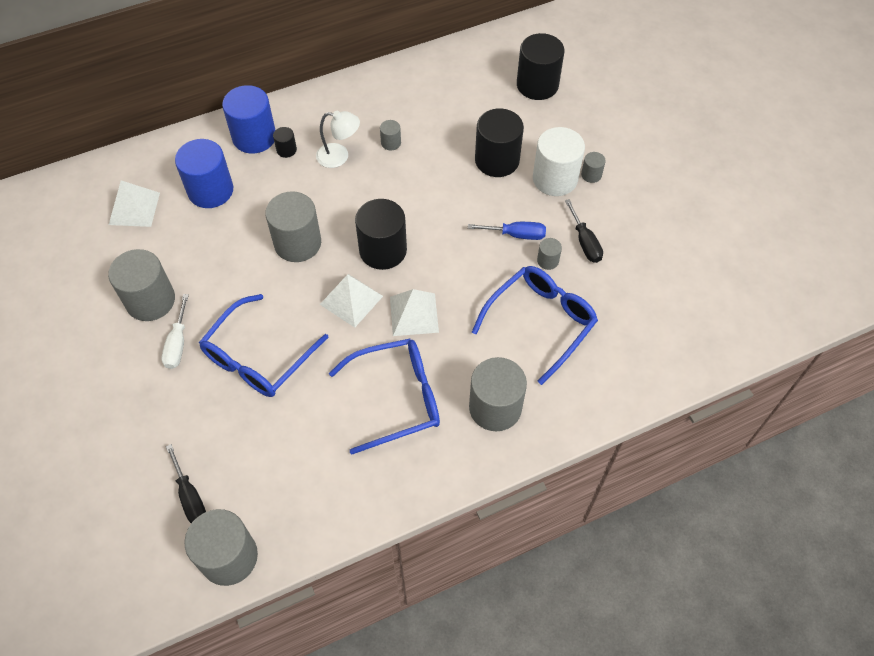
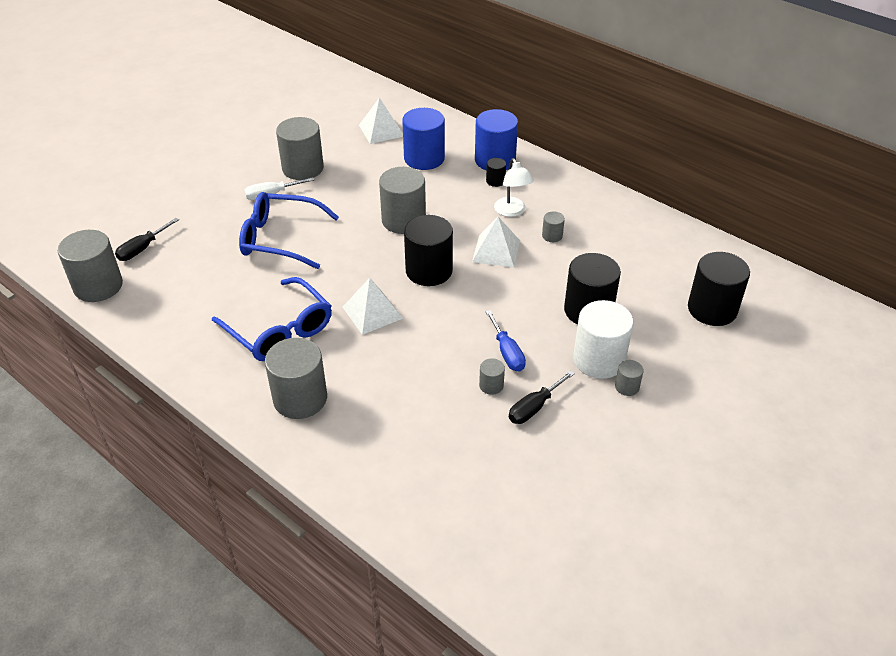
camera: 65 degrees right, 15 degrees down
white pyramid [320,274,383,327] -> white pyramid moved to [472,217,520,267]
blue glasses [472,266,598,385] -> none

